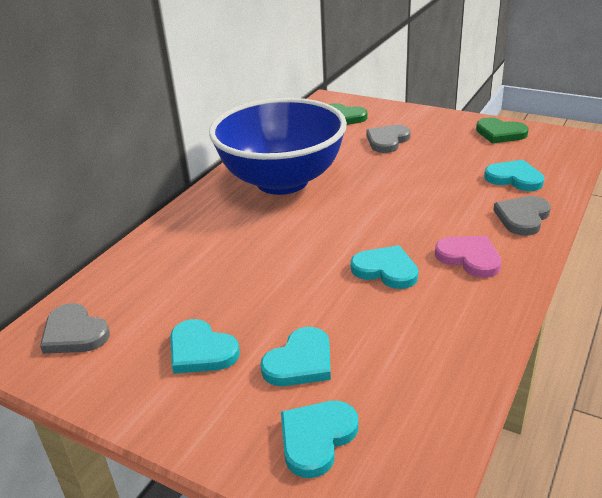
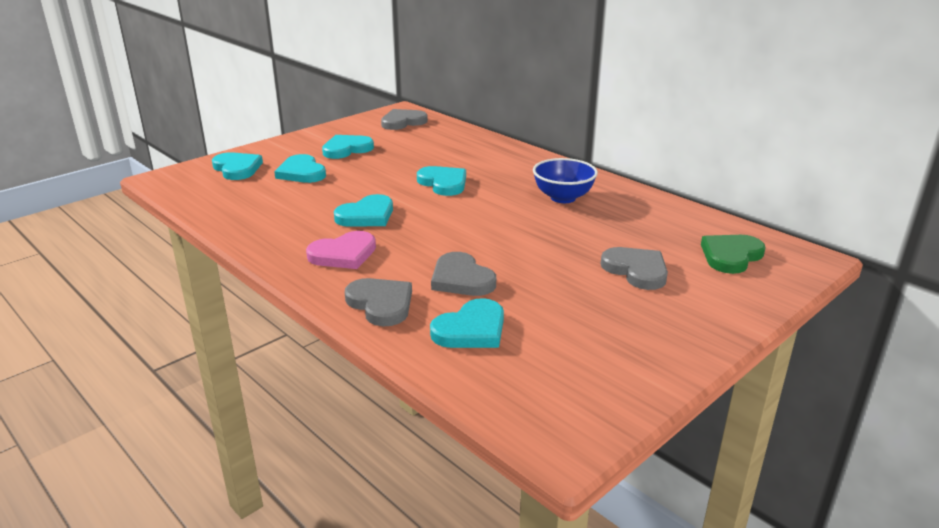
camera: 105 degrees right, 5 degrees down
blue bowl [209,98,347,195] -> blue bowl [533,158,598,203], size x0.44
green heart [476,117,529,143] -> none
none -> turquoise heart [417,166,466,196]
none -> grey heart [431,252,496,296]

